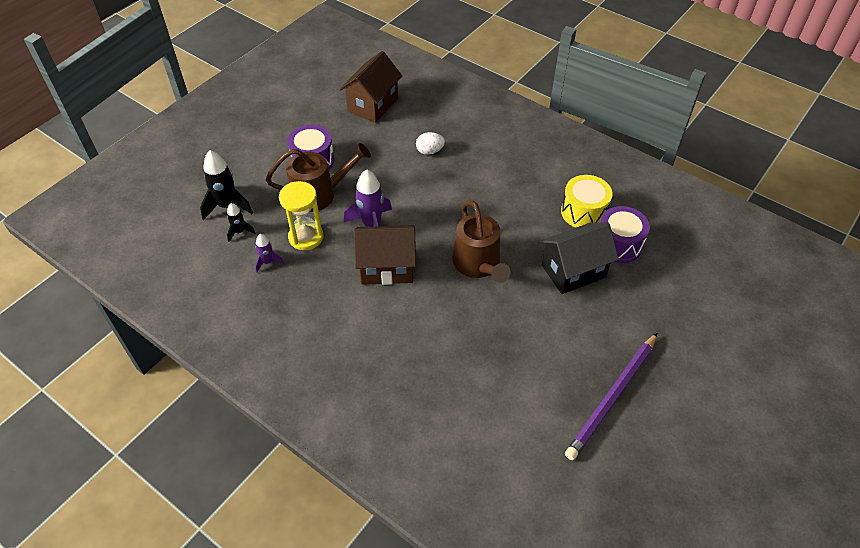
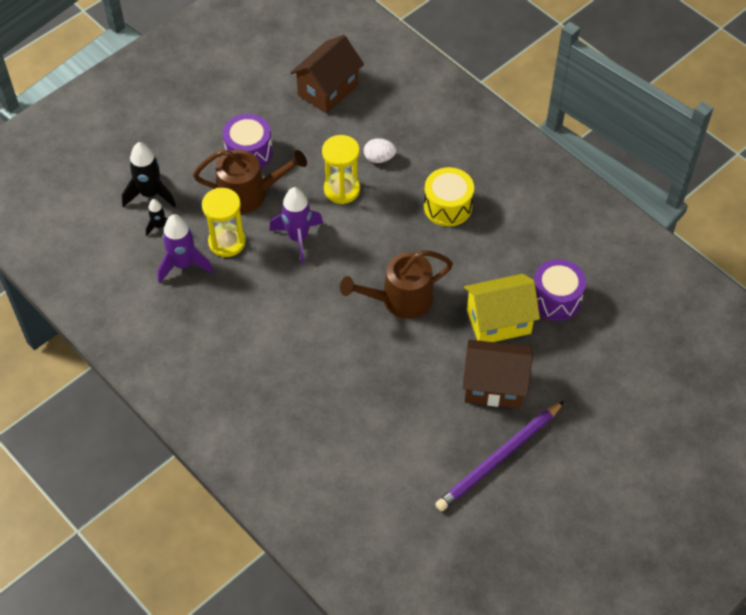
camera: 10 degrees right, 5 degrees up
purple rocket [255,234,284,273] -> purple rocket [158,214,213,283], size x1.83
brown house [354,225,416,285] -> brown house moved to [462,339,533,408]
brown watering can [452,200,510,283] -> brown watering can turned 75 degrees clockwise [340,250,453,319]
black house [540,223,619,294] -> yellow house [464,274,540,342]
yellow drum [561,175,612,228] -> yellow drum moved to [424,167,474,227]
none -> yellow hourglass [322,135,360,204]

